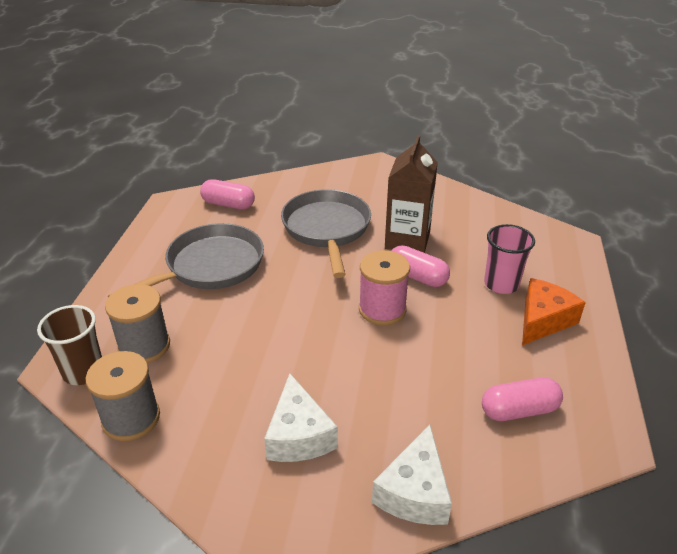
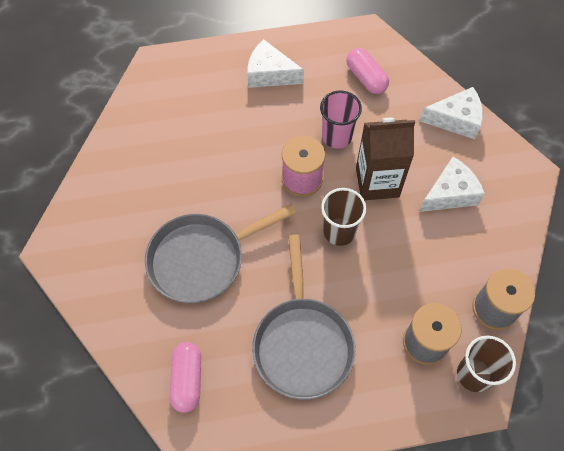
camera: 110 degrees left, 25 degrees up
grey pan [108,223,264,297] -> grey pan turned 120 degrees counterclockwise [252,235,356,400]
brown carton [385,135,438,253] -> brown carton moved to [356,118,415,200]
pink capsule [391,245,450,287] -> none
pink cup [484,224,535,294] -> pink cup moved to [320,91,362,149]
orange cheese [522,278,586,345] -> white cheese [247,39,304,88]
none -> brown cup [321,188,366,246]

